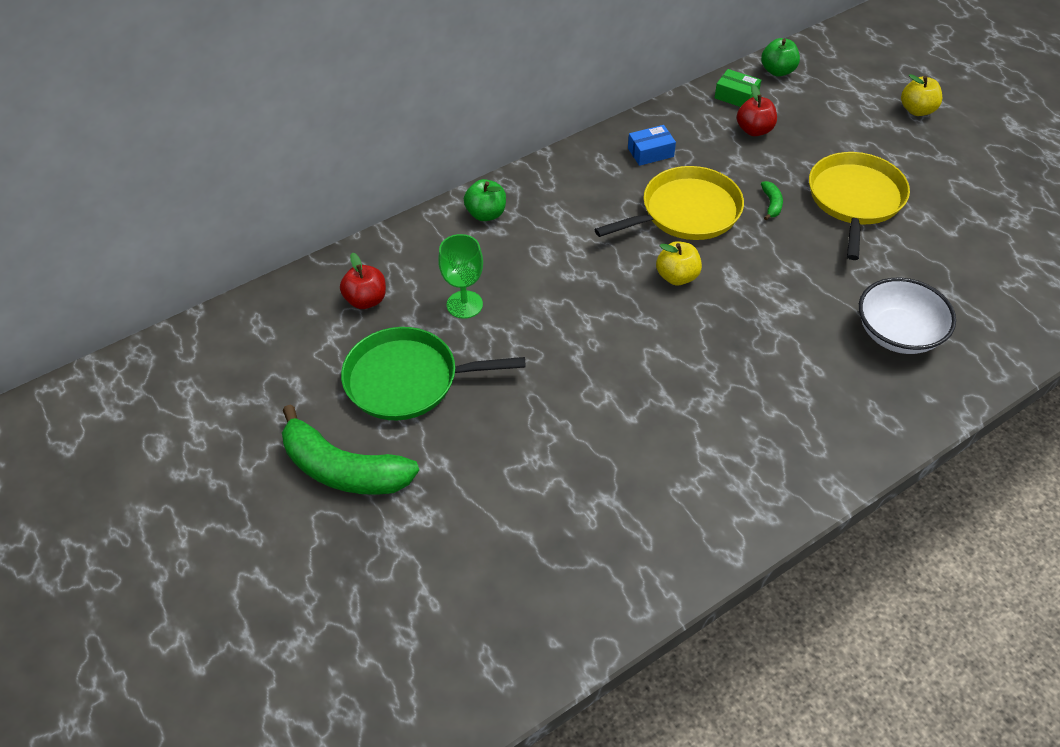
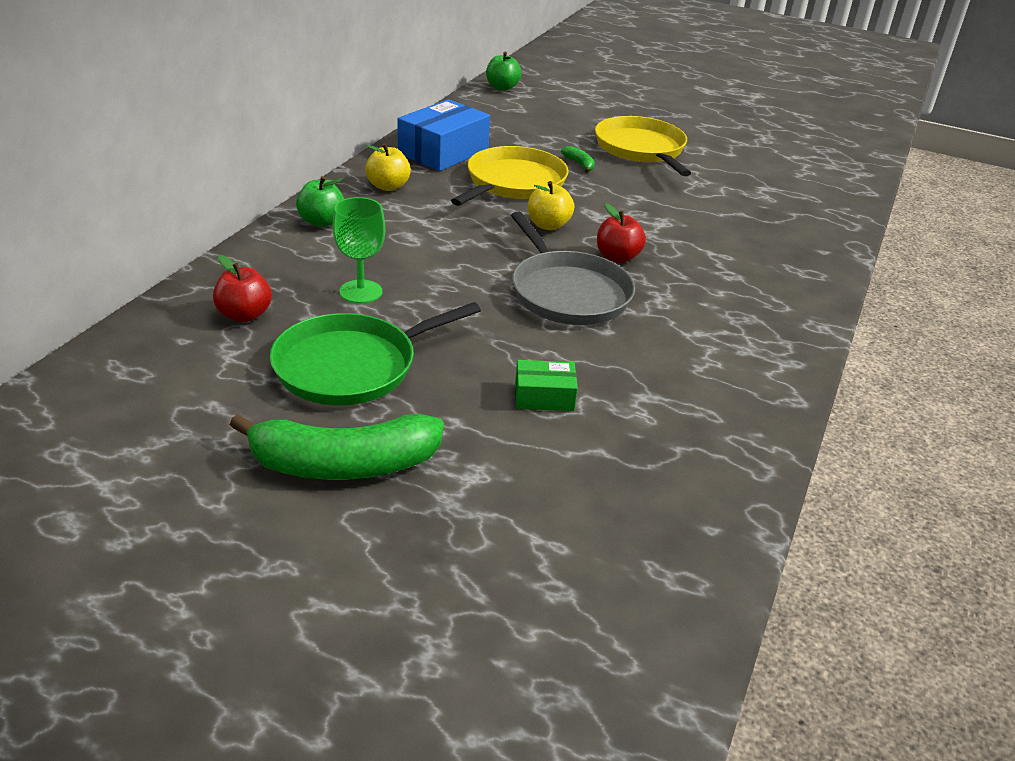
camera: 35 degrees left, 15 degrees down
blue box [628,125,676,166] -> blue box [398,99,490,171], size x1.91
green box [715,69,761,107] -> green box moved to [515,360,578,411]
red apple [737,85,777,136] -> red apple moved to [597,203,646,263]
white bowl [859,278,956,354] -> none
yellow apple [901,74,942,116] -> yellow apple moved to [365,143,411,191]
none -> grey pan [511,211,635,325]

